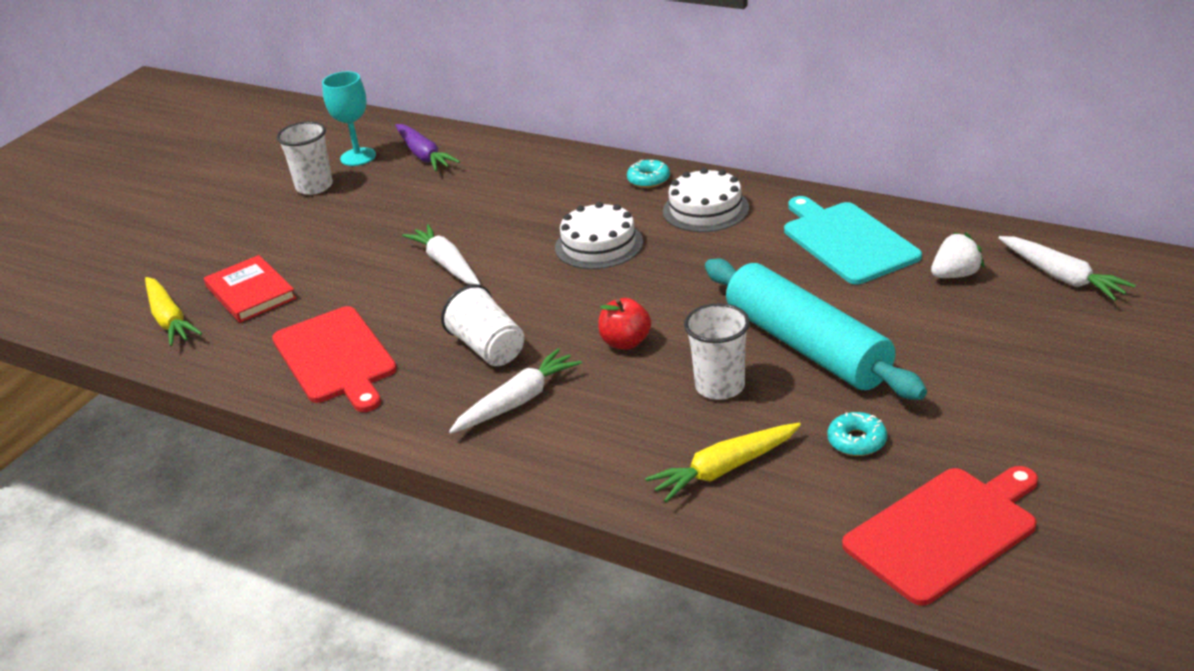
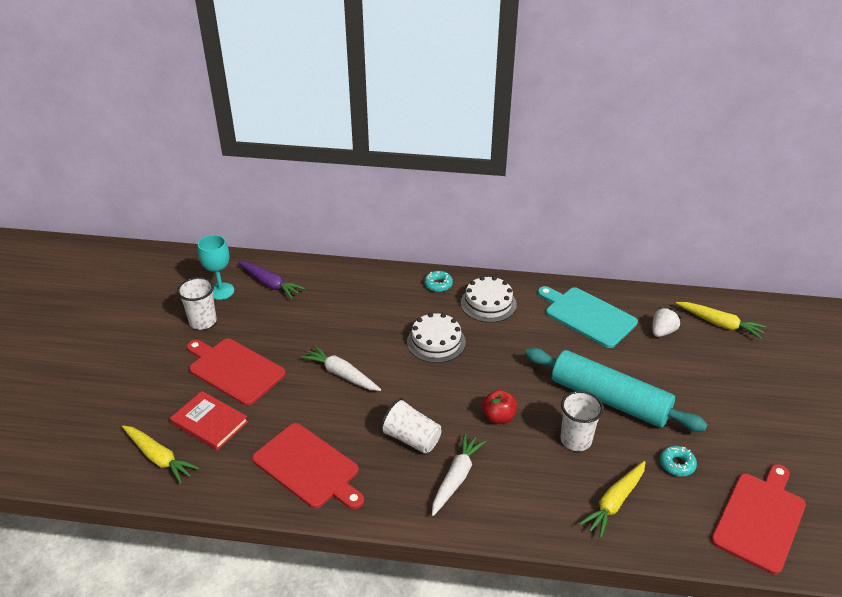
camera: 25 degrees left, 5 degrees up
white carrot [998,236,1136,301] -> yellow carrot [676,302,766,339]
none -> red cutting board [187,339,286,406]

